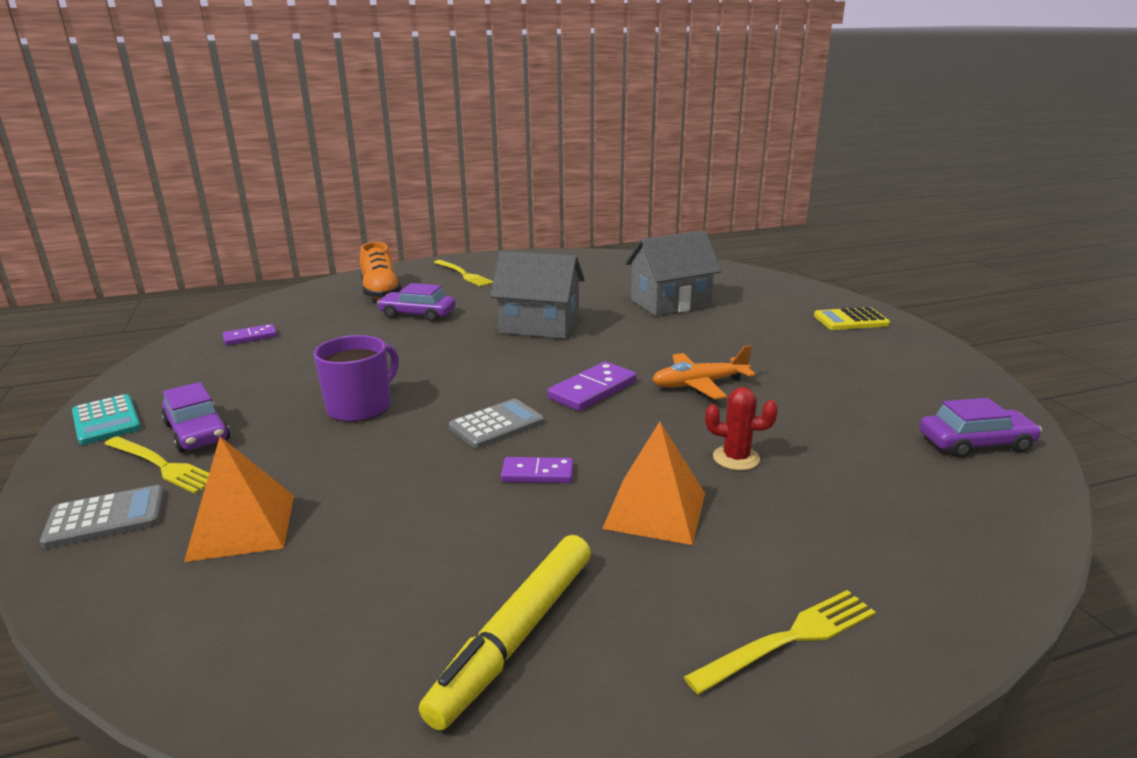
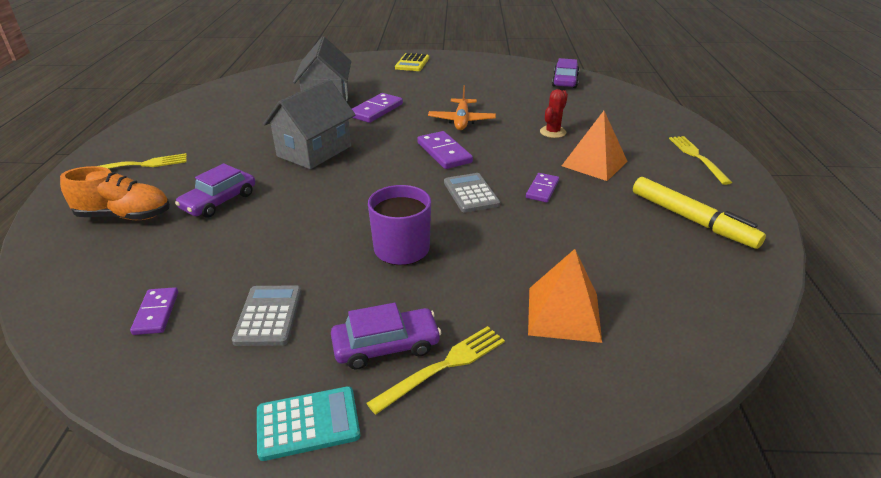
camera: 70 degrees left, 10 degrees up
grey calculator [40,485,164,548] -> grey calculator moved to [232,285,301,346]
none -> purple domino [352,93,403,123]

